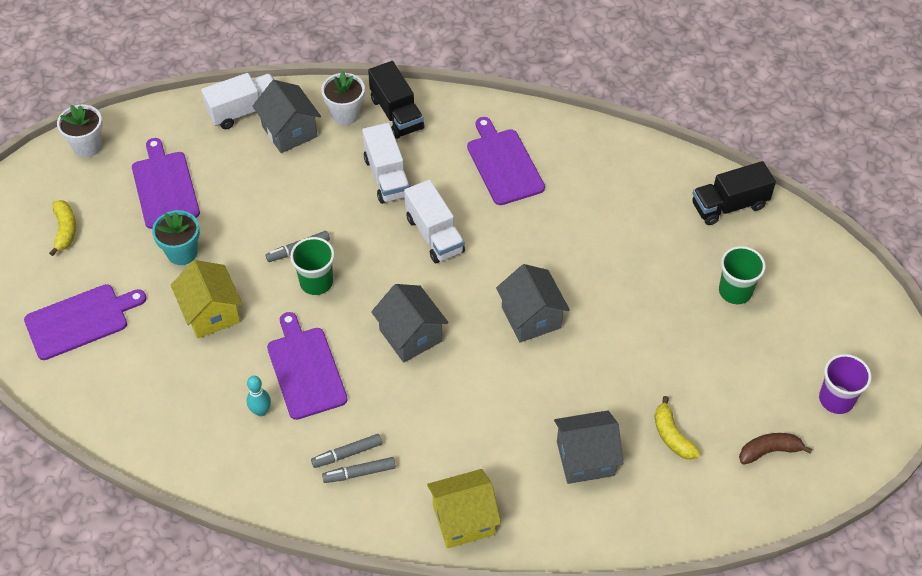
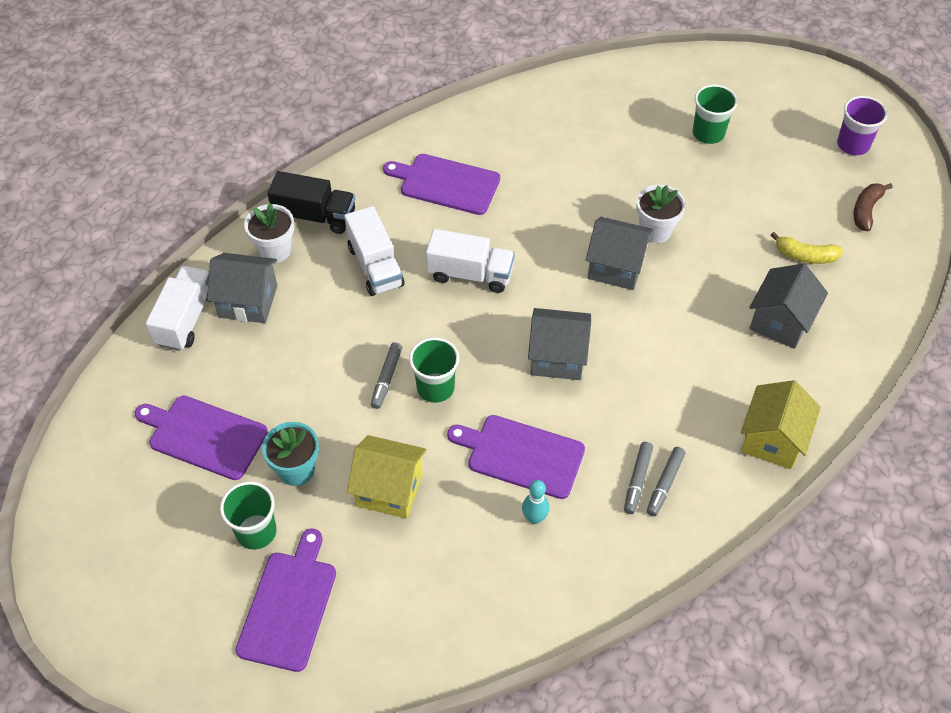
camera: 50 degrees left, 0 degrees up
yellow banana [49,200,76,256] -> none
white flower pot [57,104,103,158] -> white flower pot moved to [636,185,686,243]
white truck [362,123,411,204] -> white truck turned 45 degrees clockwise [344,206,404,296]
black truck [692,161,776,225] -> none
none -> green cup [220,481,277,550]

